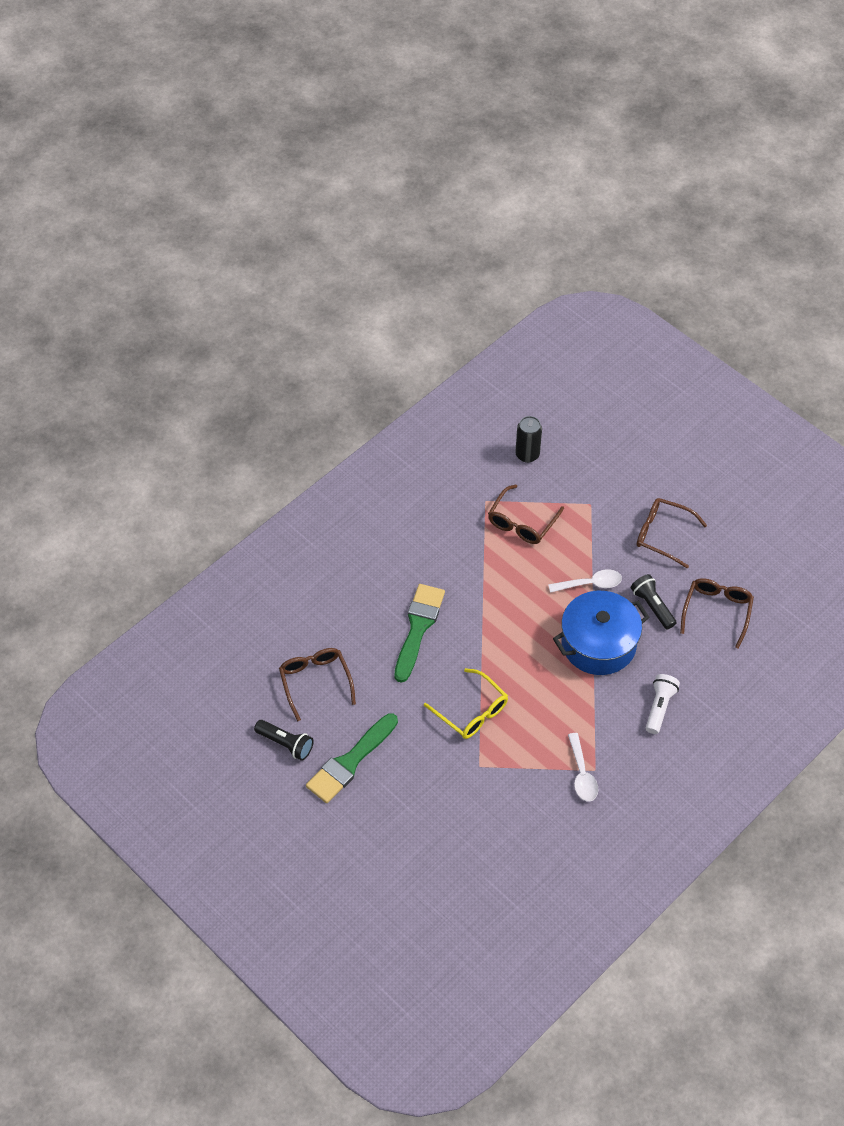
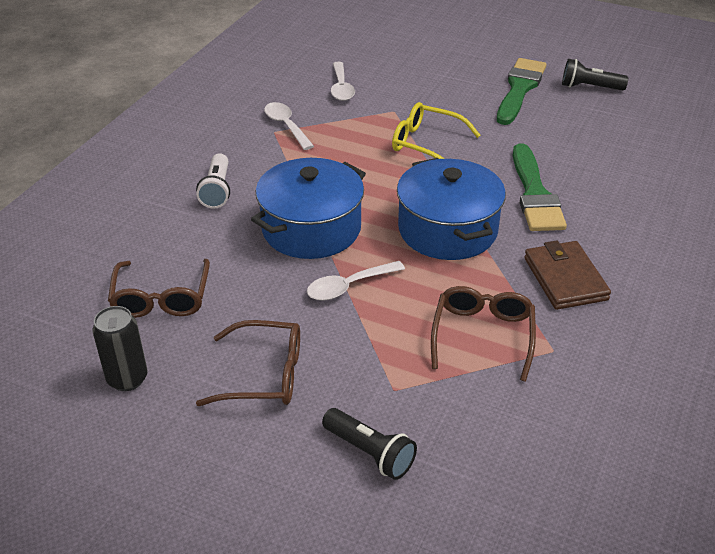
camera: 160 degrees right, 15 degrees down
brown glasses [279,648,356,722] -> none
black can [515,416,542,463] -> black can moved to [93,306,148,391]
black flashlight [631,574,677,630] -> black flashlight moved to [322,408,417,480]
none -> white spoon [331,62,355,101]
none -> blue pot [397,158,506,260]
none -> brown wallet [524,240,611,310]

